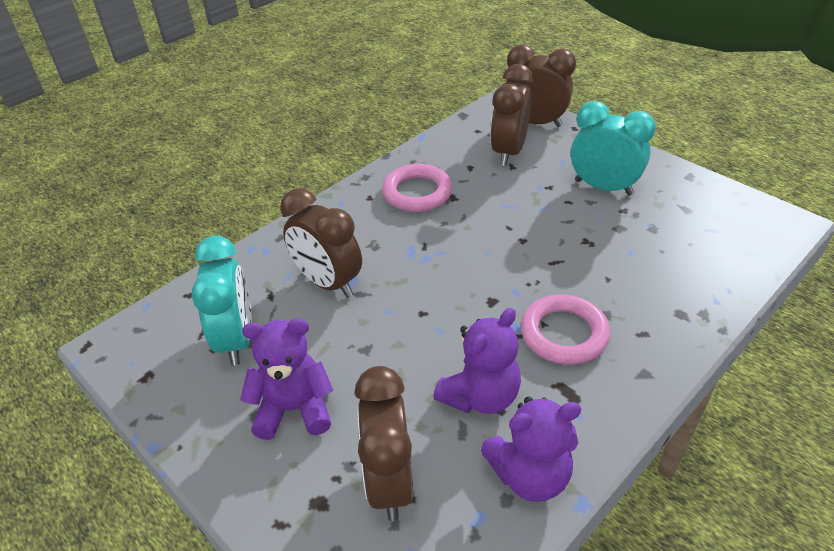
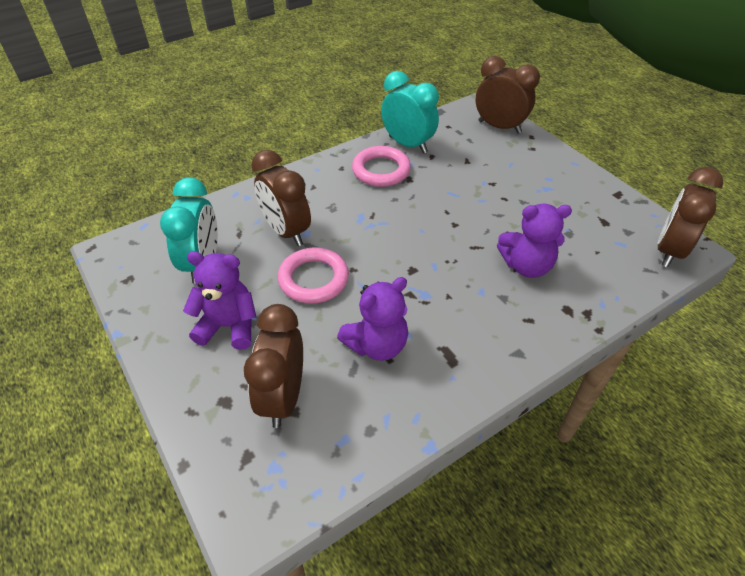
camera: 10 degrees right, 5 degrees up
purple teddy bear [481,397,581,502] -> purple teddy bear moved to [497,204,572,278]
brown clock [490,64,533,166] -> brown clock moved to [657,167,724,267]
pink ring [521,295,610,365] -> pink ring moved to [278,247,349,304]
turquoise clock [571,101,656,196] -> turquoise clock moved to [381,71,439,153]

